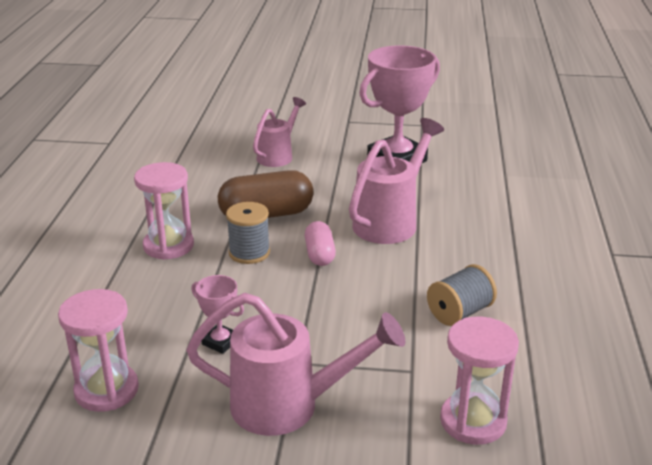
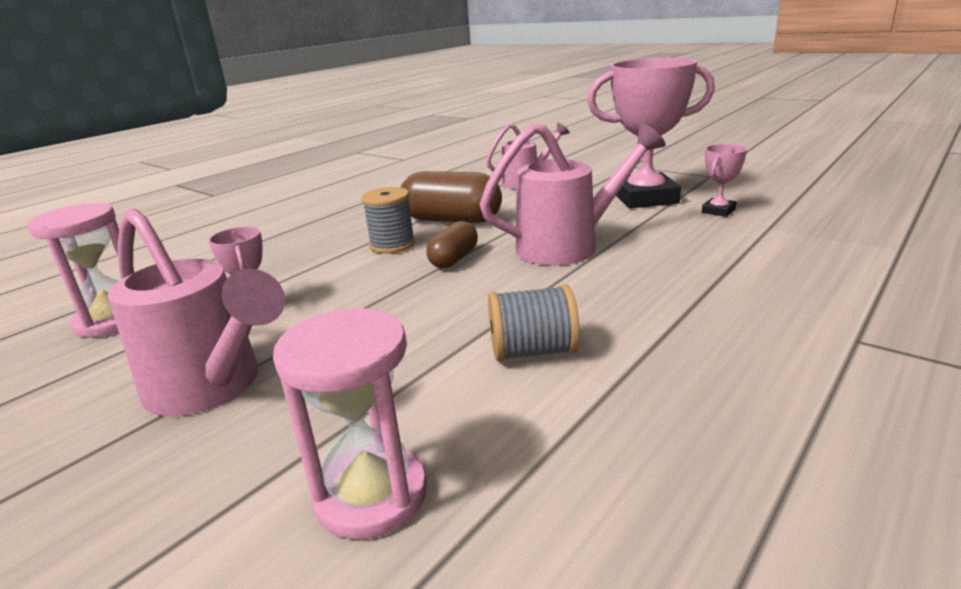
camera: 35 degrees right, 5 degrees down
pink hourglass [134,162,194,260] -> none
pink capsule [304,221,336,266] -> brown capsule [426,221,478,268]
none -> pink trophy [702,144,747,217]

